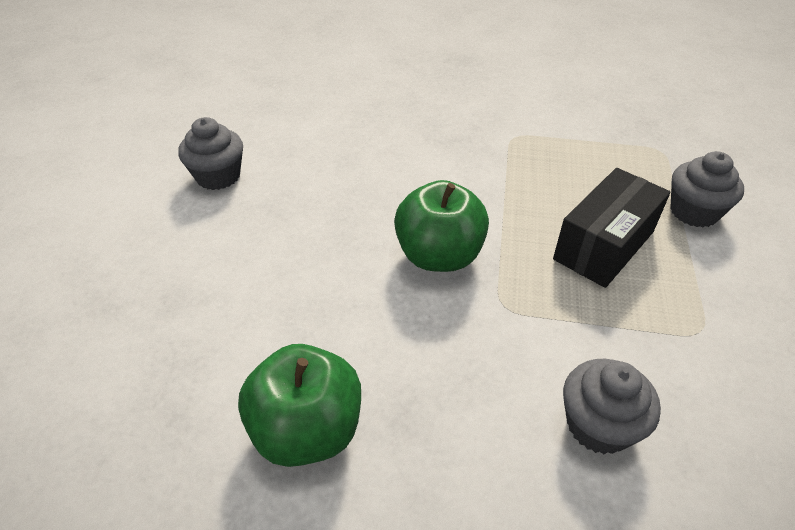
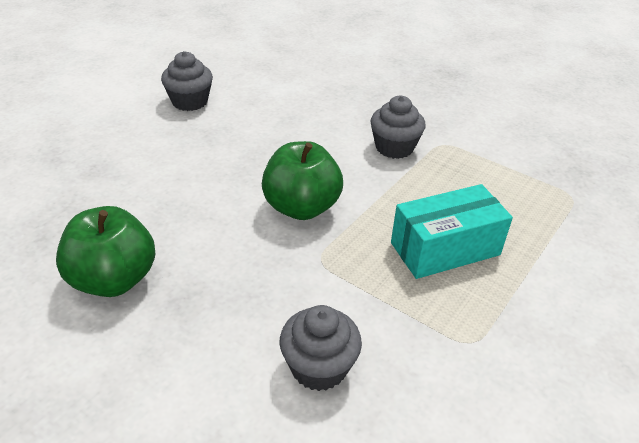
camera: 25 degrees right, 5 degrees down
black box [553,168,670,288] -> turquoise box [391,184,513,279]
grey cupcake [670,151,744,227] -> grey cupcake moved to [370,96,426,159]

